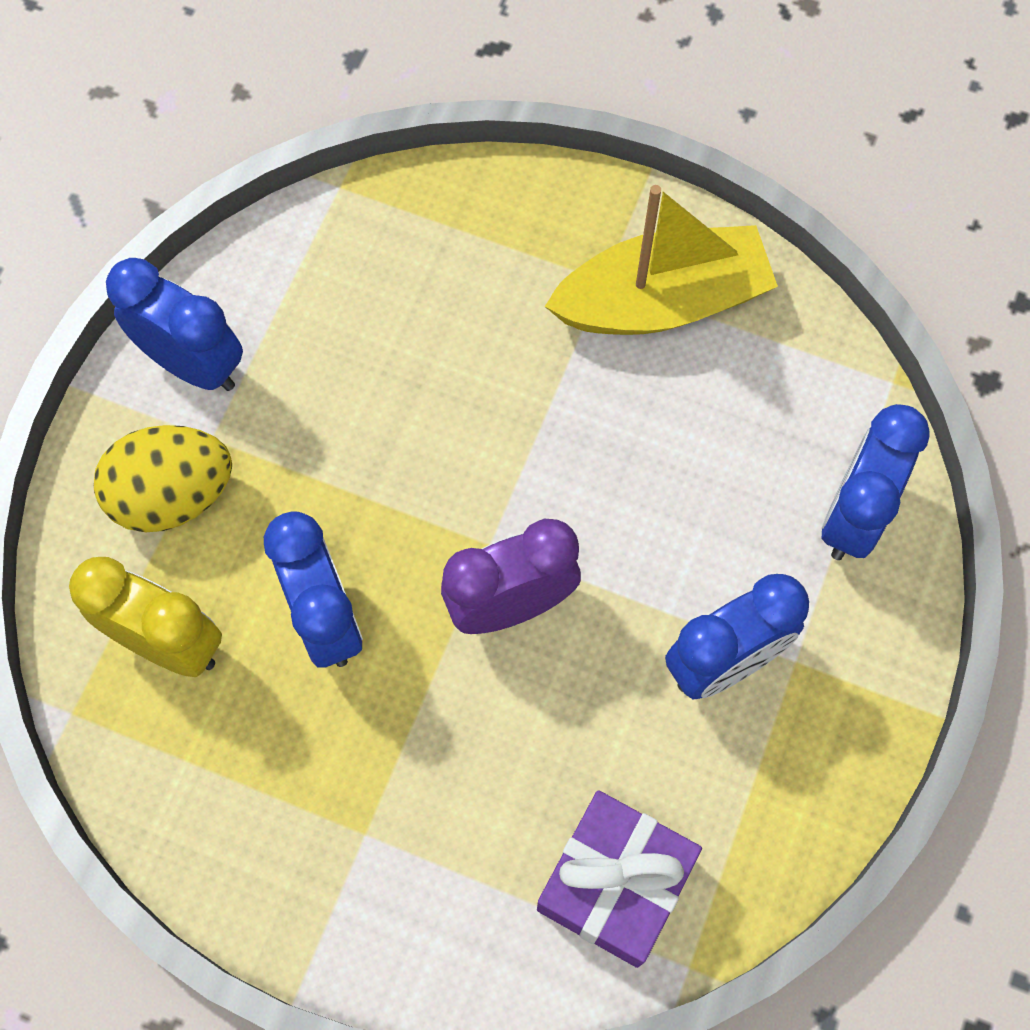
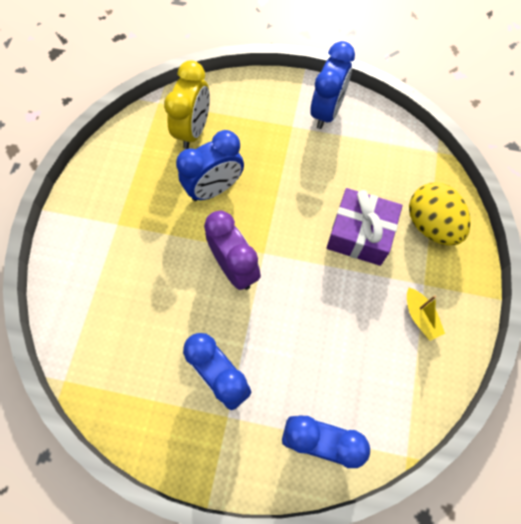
camera: 80 degrees right, 0 degrees up
yellow egg [94,425,232,532] -> yellow egg moved to [409,182,471,246]
purple gift [537,790,702,968] -> purple gift moved to [327,188,403,266]
yellow boat [544,185,778,335] -> yellow boat [407,288,445,341], size x0.44

